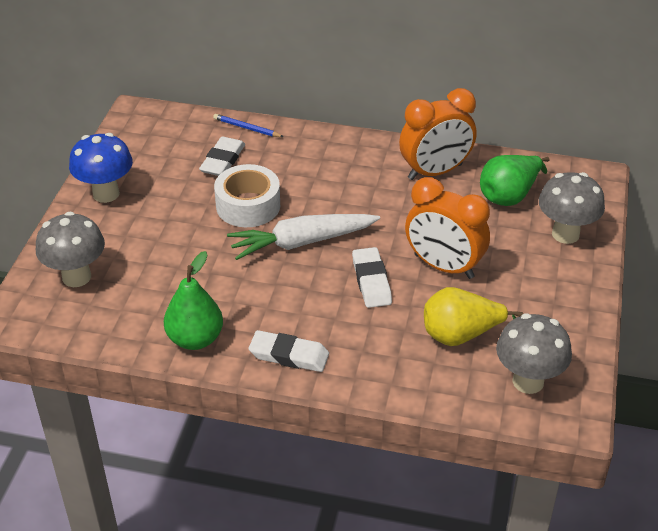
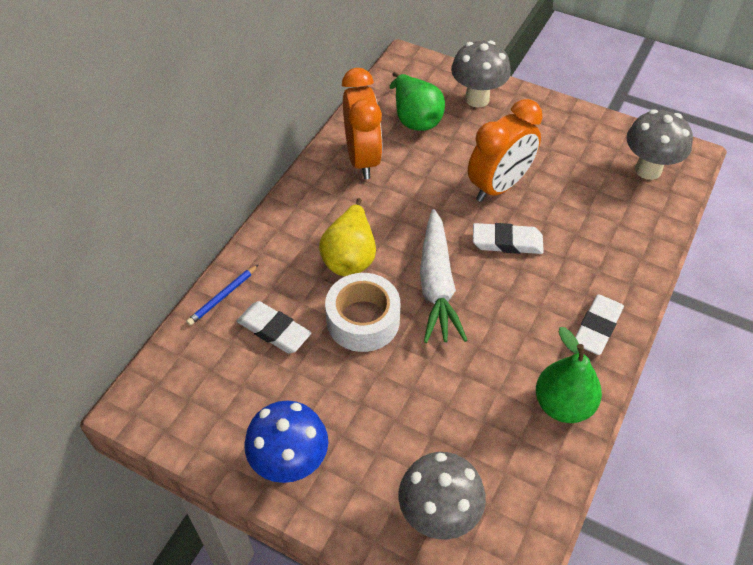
camera: 75 degrees left, 10 degrees up
yellow pear [424,287,523,346] -> yellow pear moved to [319,198,376,276]

